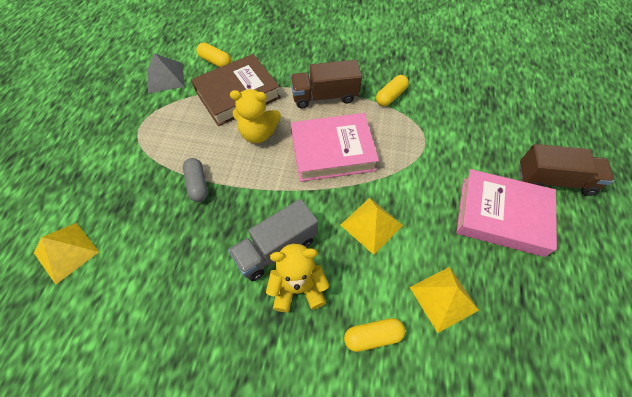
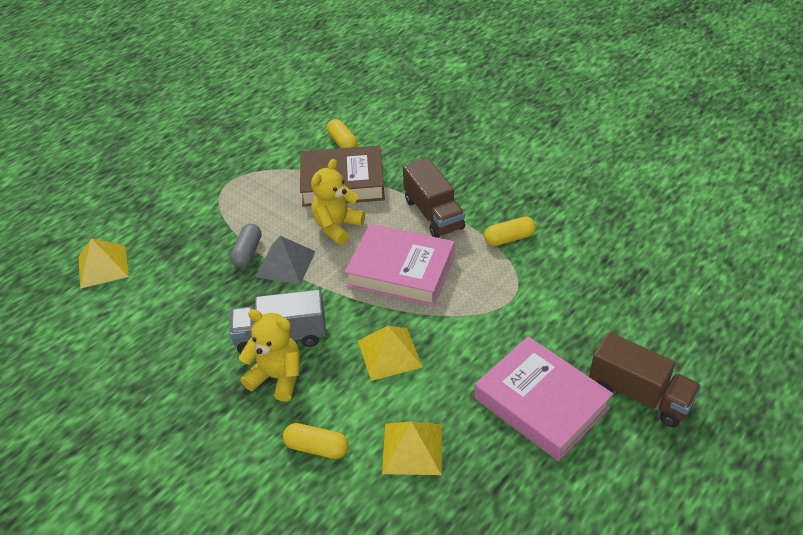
camera: 30 degrees right, 15 degrees down
grey pyramid [147,53,185,93] -> grey pyramid moved to [256,236,316,285]
yellow teddy bear [230,89,281,143] -> yellow teddy bear turned 90 degrees clockwise [311,159,365,245]
brown truck [290,60,362,109] -> brown truck turned 135 degrees counterclockwise [403,158,465,238]

